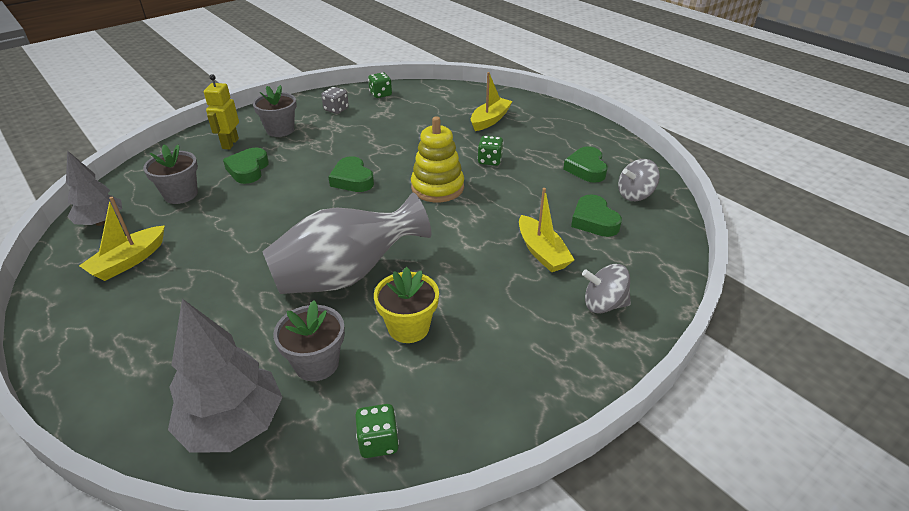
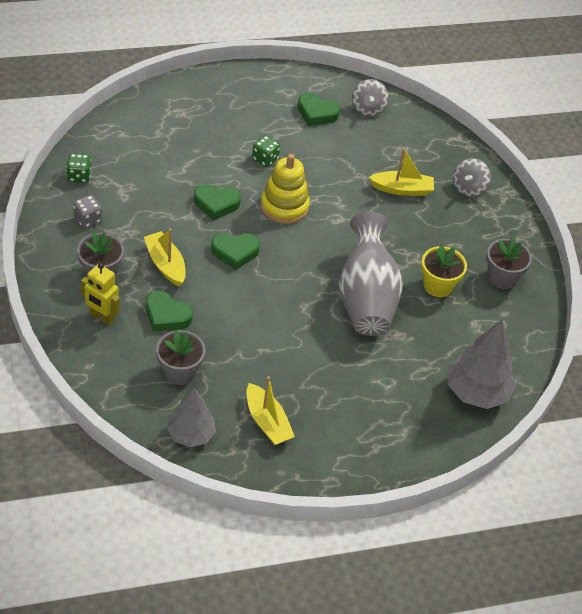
camera: 70 degrees left, 10 degrees up
grey flower pot [273,300,345,381] -> grey flower pot moved to [486,237,532,289]
green dice [355,404,399,458] -> none
yellow boat [471,72,513,131] -> yellow boat moved to [144,228,186,287]
green heart [571,194,622,237] -> green heart moved to [194,184,241,220]

